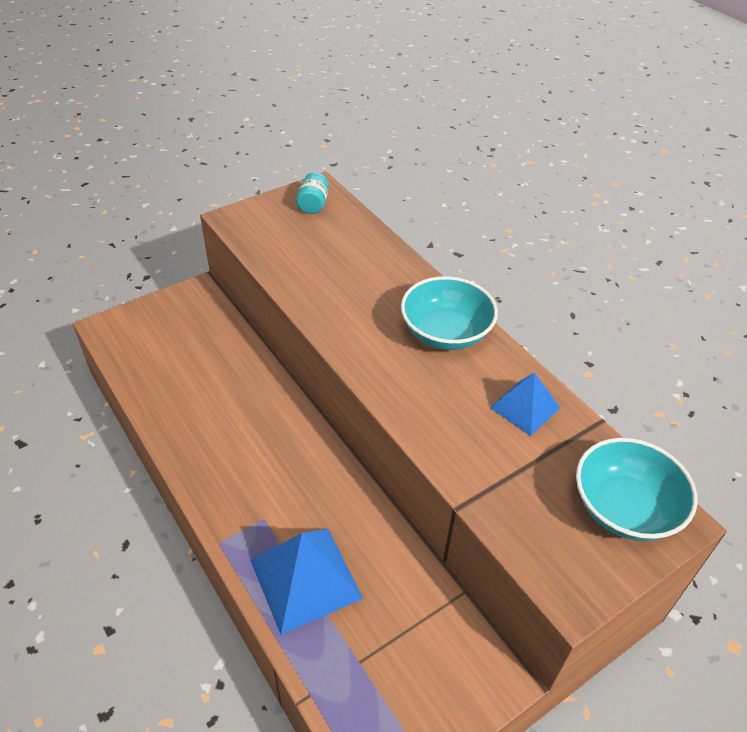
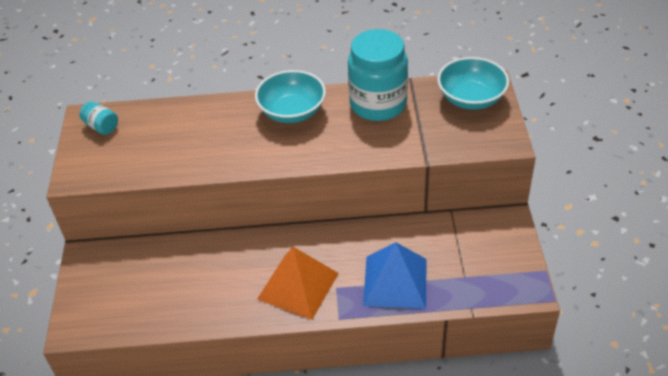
camera: 55 degrees left, 0 degrees up
blue pyramid [490,373,560,436] -> turquoise jar [348,29,408,121]
none -> orange pyramid [257,247,339,320]

